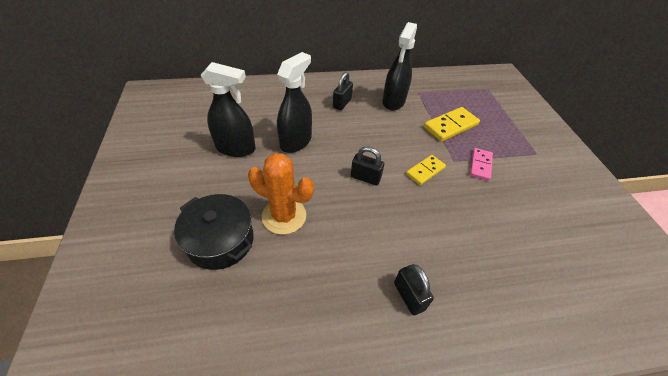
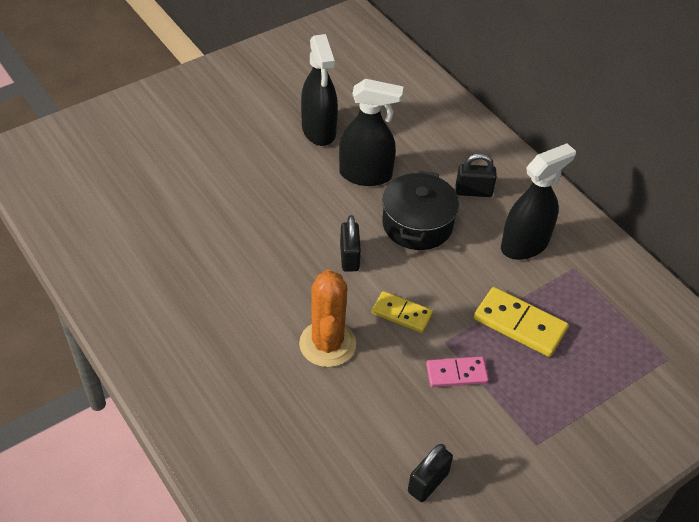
camera: 65 degrees right, 0 degrees up
black pot [174,194,254,270] -> black pot moved to [382,170,459,250]
orange cactus [248,153,314,235] -> orange cactus moved to [299,270,356,367]
black spray bottle [382,22,417,110] -> black spray bottle turned 150 degrees clockwise [501,143,576,260]
black padlock [394,264,434,315] -> black padlock moved to [408,444,453,502]

